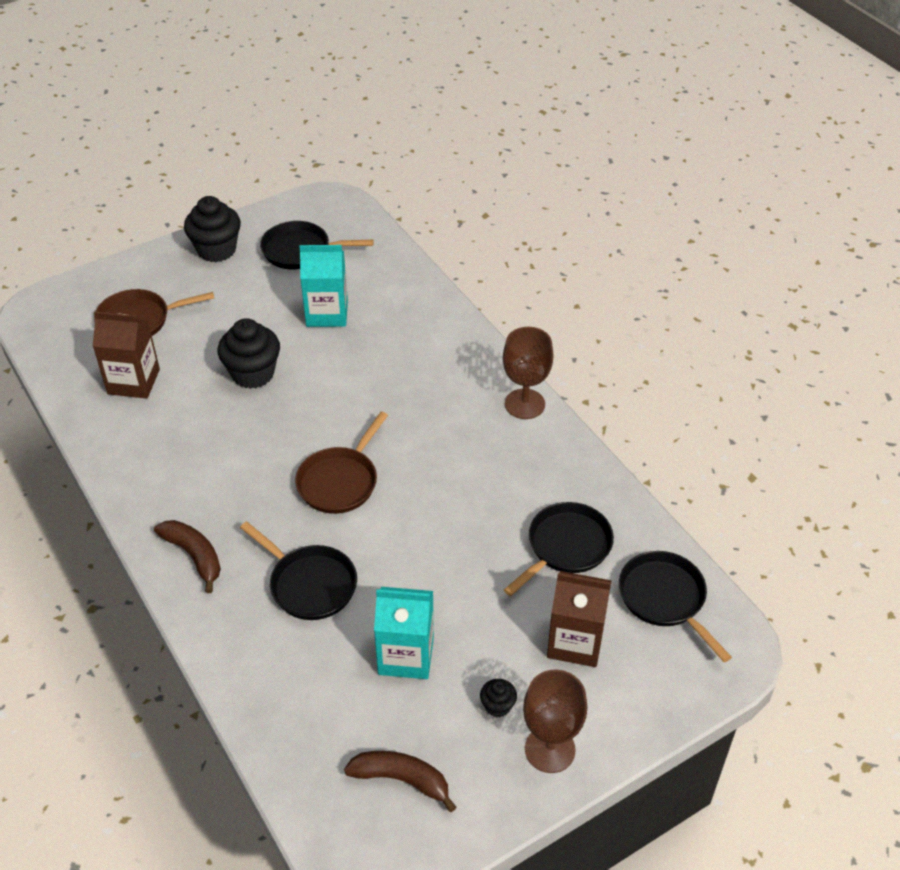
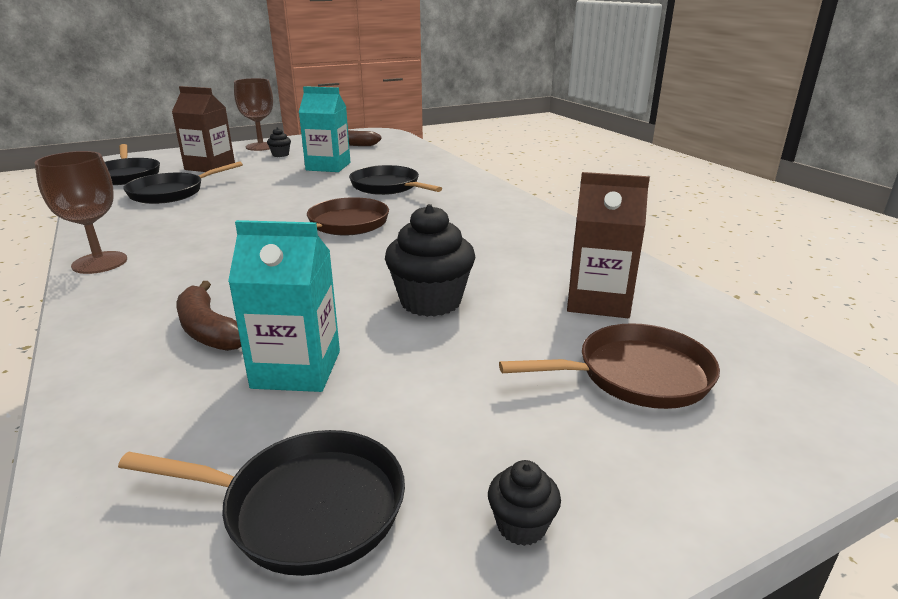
camera: 175 degrees left, 20 degrees down
brown banana [154,520,221,593] -> brown banana moved to [177,281,241,351]
black cupcake [184,196,241,262] -> black cupcake [488,460,561,546], size x0.48

